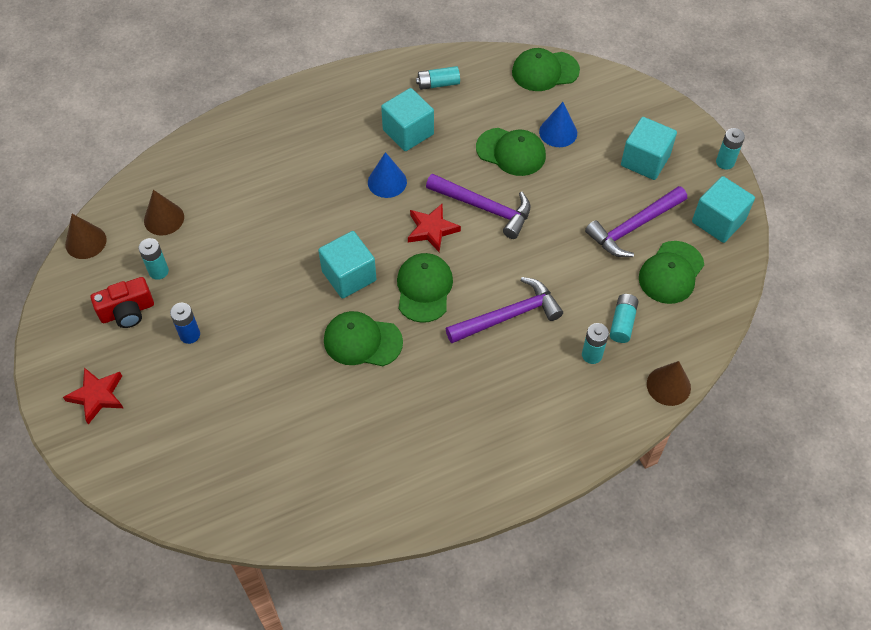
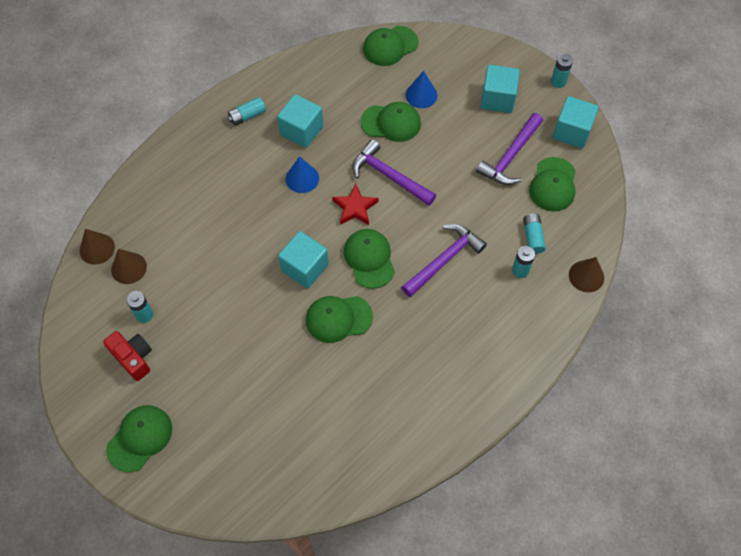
camera: 20 degrees left, 5 degrees up
red star [63,368,123,424] -> green cap [106,405,172,472]
brown cone [65,214,107,259] -> brown cone moved to [80,229,115,265]
red camera [91,277,154,328] -> red camera turned 90 degrees counterclockwise [103,331,152,381]
blue battery [170,303,200,344] -> none
turquoise battery [416,66,460,90] -> turquoise battery moved to [228,97,266,126]
purple hammer [426,174,530,239] -> purple hammer turned 150 degrees counterclockwise [352,140,436,206]

